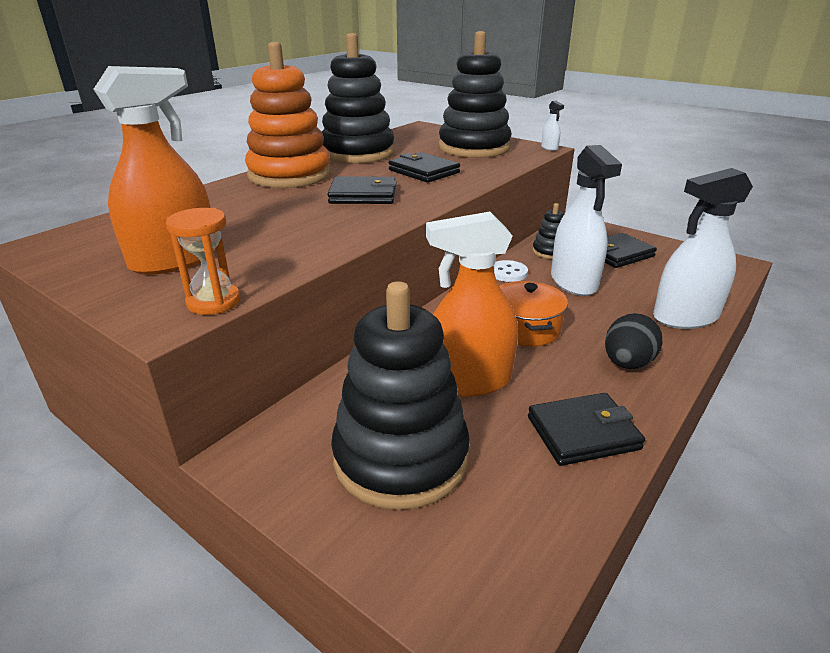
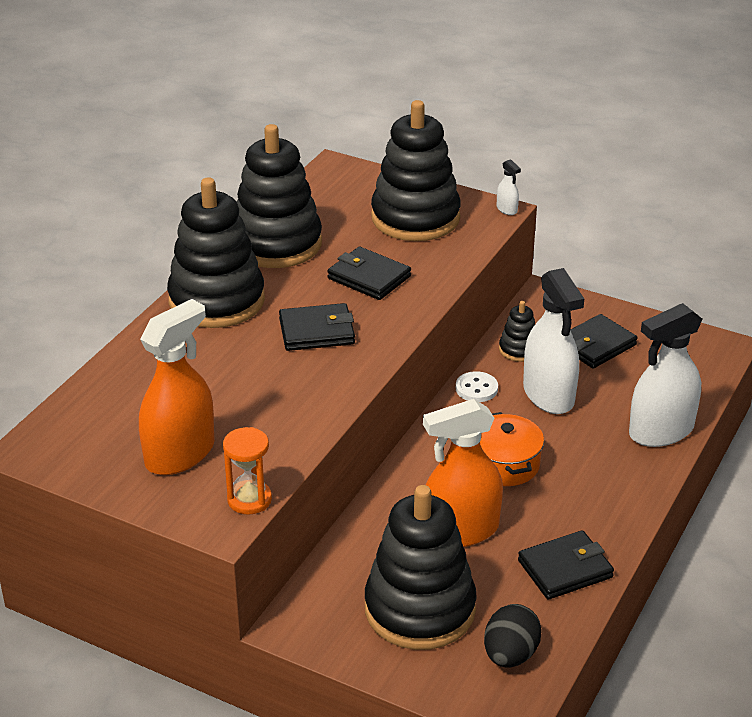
camera: 10 degrees left, 5 degrees up
orange stacking toy [245,42,331,188] -> black stacking toy [167,177,265,328]
black egg [605,313,662,369] -> black egg moved to [484,604,542,668]

